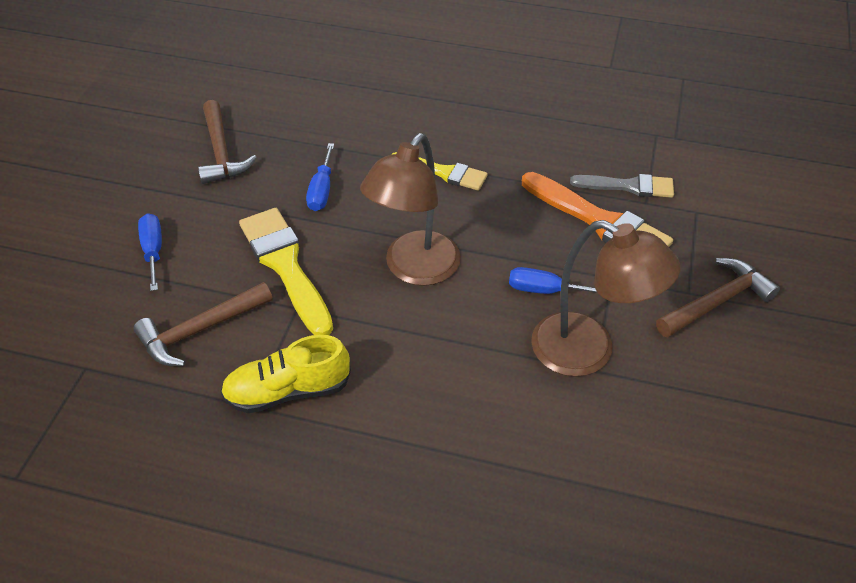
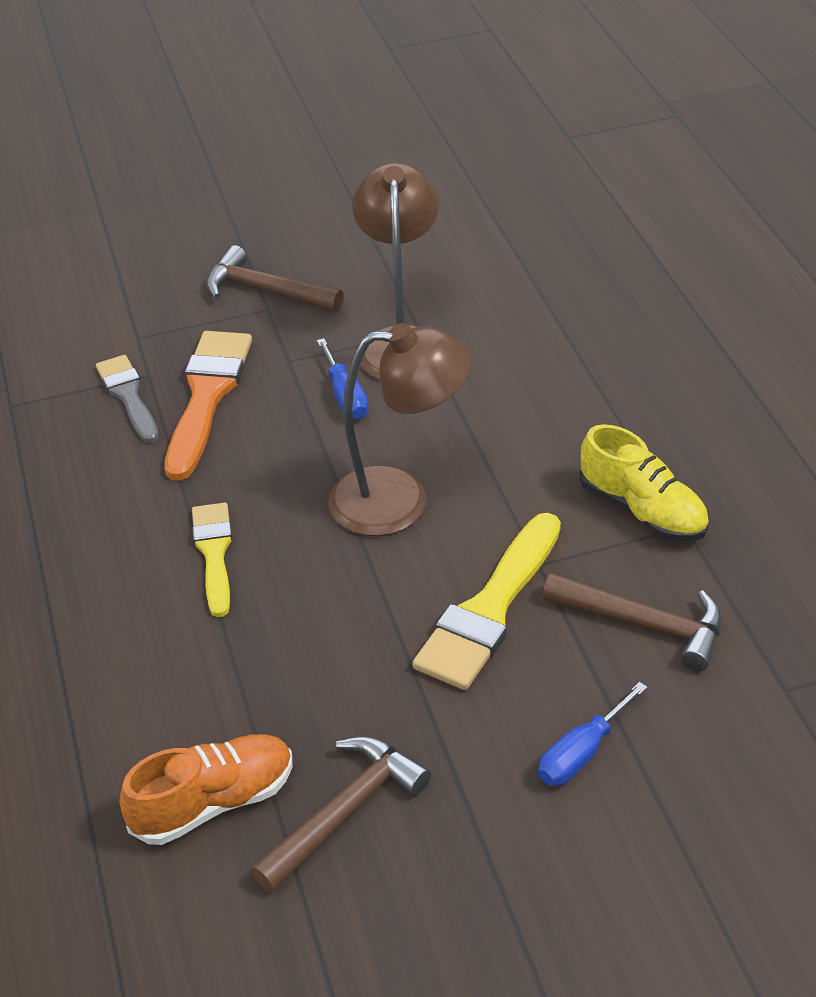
camera: 120 degrees left, 5 degrees down
blue screwdriver [306,143,334,211] -> none
none -> orange shoe [120,734,293,845]

